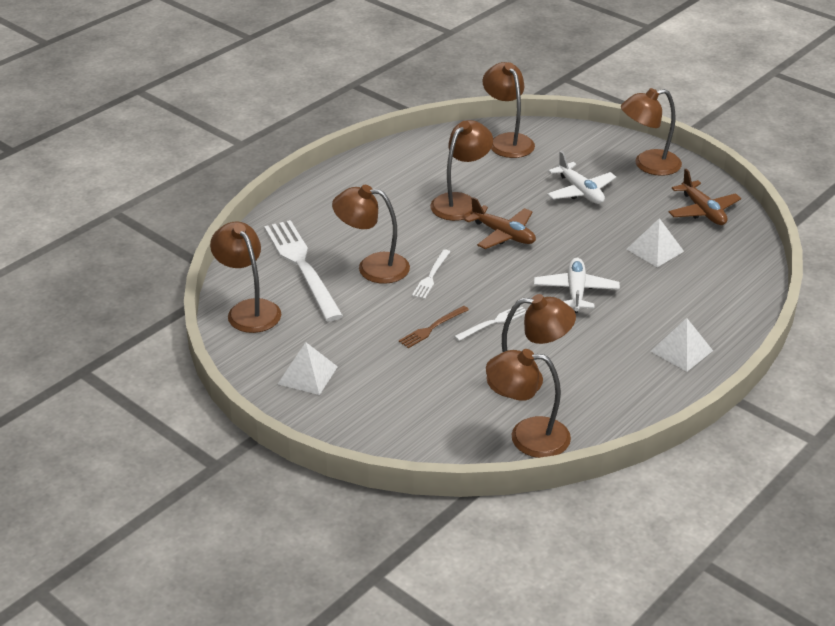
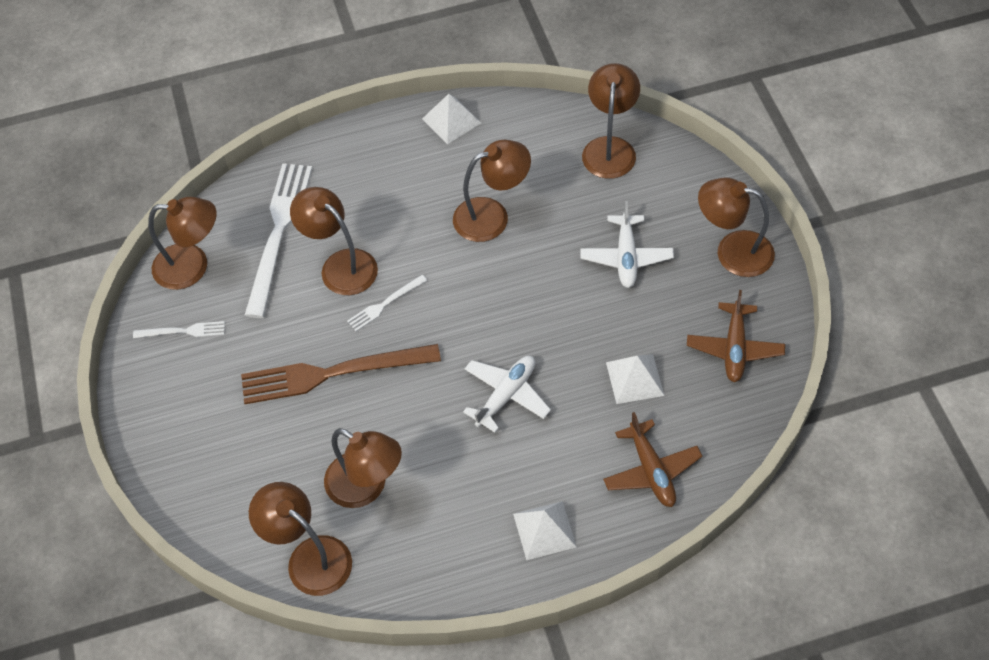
camera: 35 degrees right, 20 degrees up
brown lamp [210,222,281,333] -> brown lamp turned 90 degrees clockwise [148,197,217,290]
white pyramid [278,342,338,395] -> white pyramid moved to [422,94,481,144]
brown fork [399,306,469,348] -> brown fork [241,344,441,404], size x2.13
white fork [454,305,526,341] -> white fork moved to [133,321,225,338]
brown plane [465,197,536,249] -> brown plane moved to [603,412,702,507]

